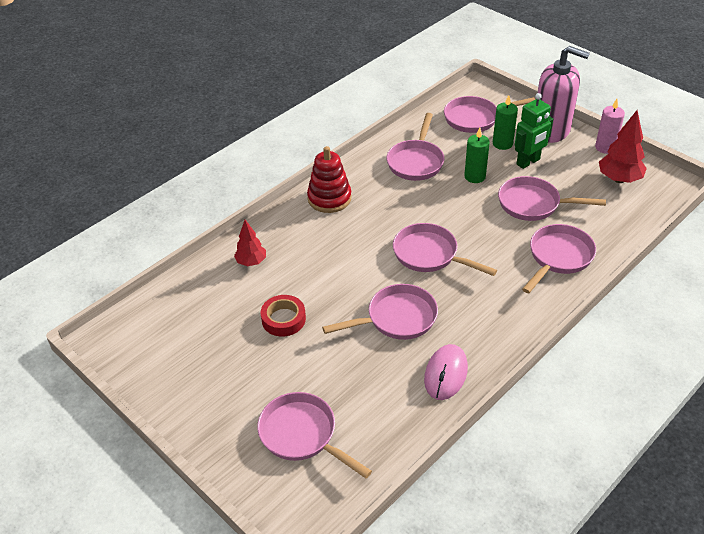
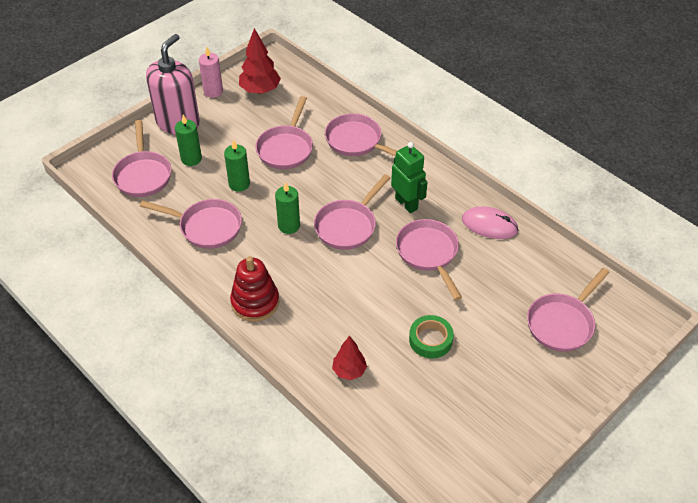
camera: 90 degrees left, 5 degrees up
red tape [260,295,306,336] -> green tape [409,315,454,358]
green robot [515,93,553,169] -> green robot moved to [391,142,428,213]
none -> green candle [275,182,300,234]

